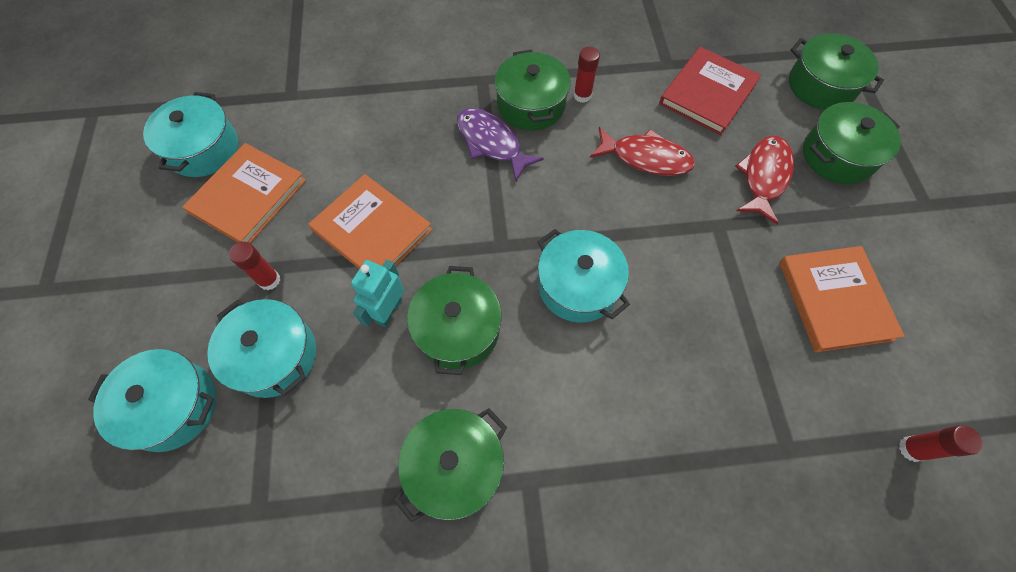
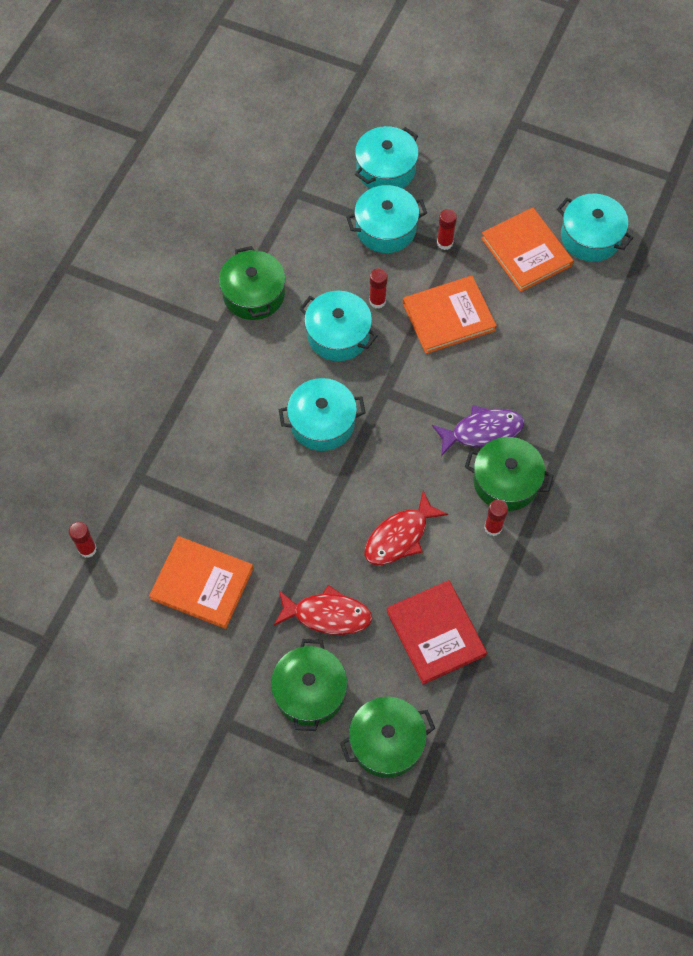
camera: 120 degrees right, 0 degrees up
turquoise robot [351,260,404,327] -> red glue stick [369,268,388,309]
green pot [407,266,502,375] -> turquoise pot [299,291,377,361]
red fish [735,136,794,224] -> red fish turned 45 degrees counterclockwise [274,585,372,635]

